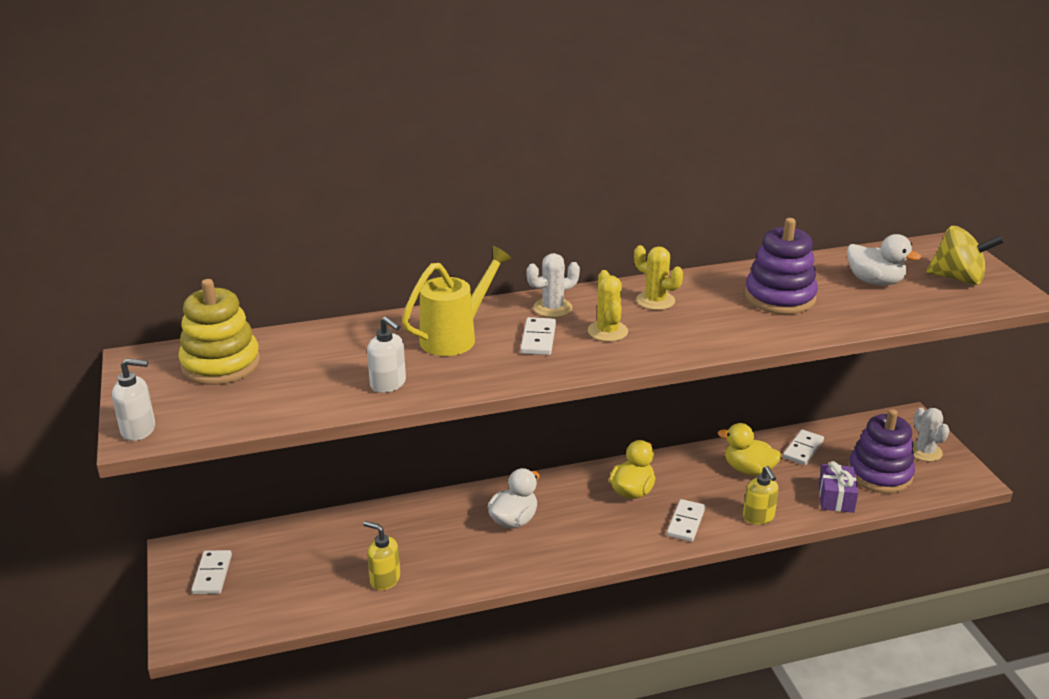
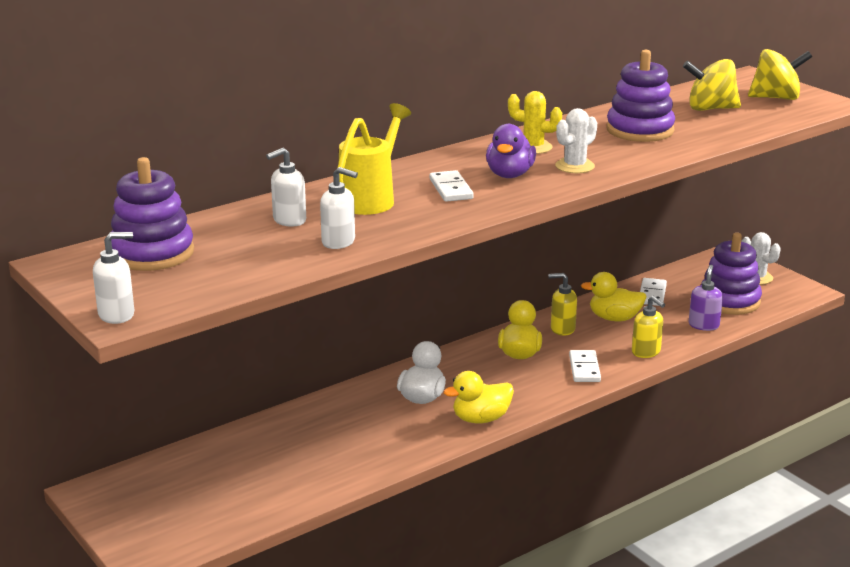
camera: 20 degrees left, 5 degrees down
yellow stacking toy [178,279,260,385] -> purple stacking toy [111,157,194,271]
white domino [191,550,232,594] -> none
yellow soap dispenser [363,521,400,590] -> yellow soap dispenser moved to [548,273,577,336]
white cactus [526,253,580,318] -> white cactus moved to [555,108,597,173]
yellow cactus [588,270,628,342] -> purple duck [486,124,536,178]
purple gift [819,461,858,513] -> purple soap dispenser [689,265,723,331]
white duck [847,234,921,286] -> yellow spinning top [683,59,741,111]
none -> white soap dispenser [266,148,306,227]
none -> yellow duck [444,371,514,424]

